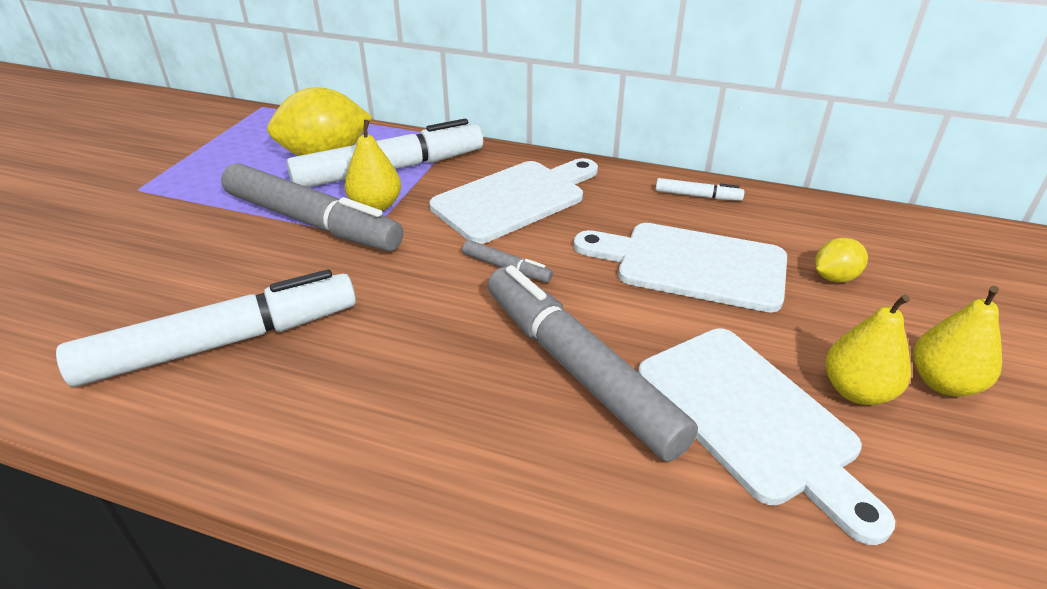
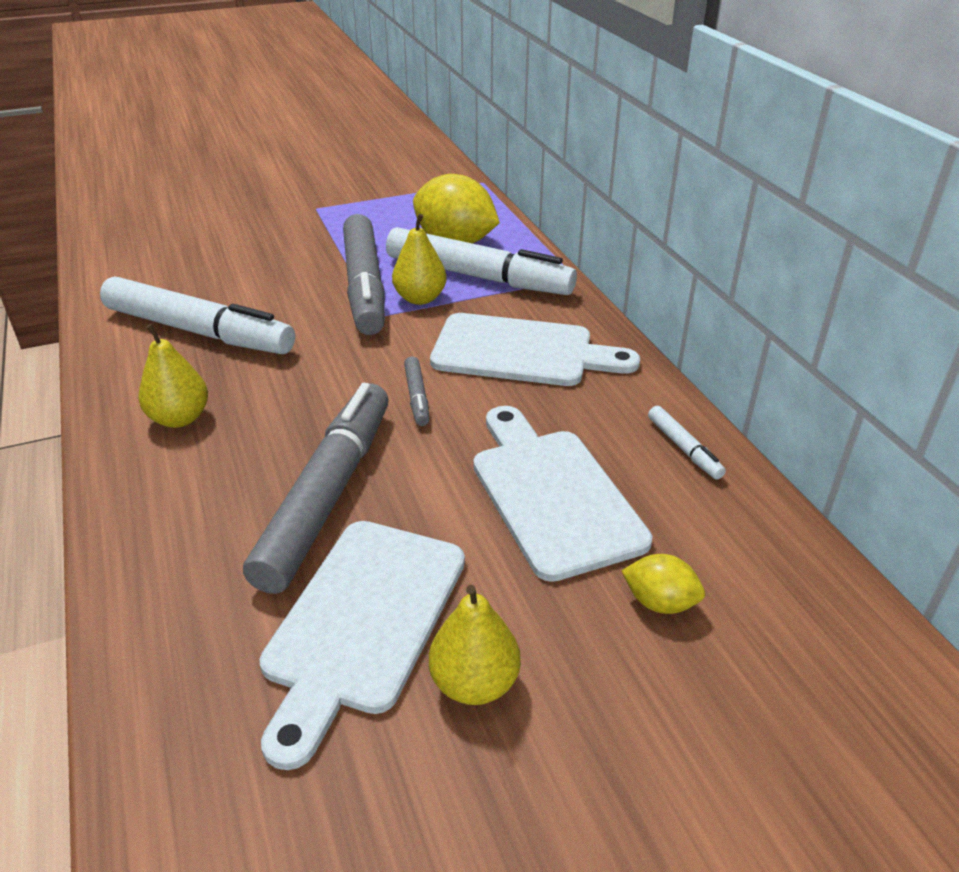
camera: 50 degrees right, 0 degrees up
yellow pear [913,286,1002,397] -> yellow pear moved to [138,324,208,428]

